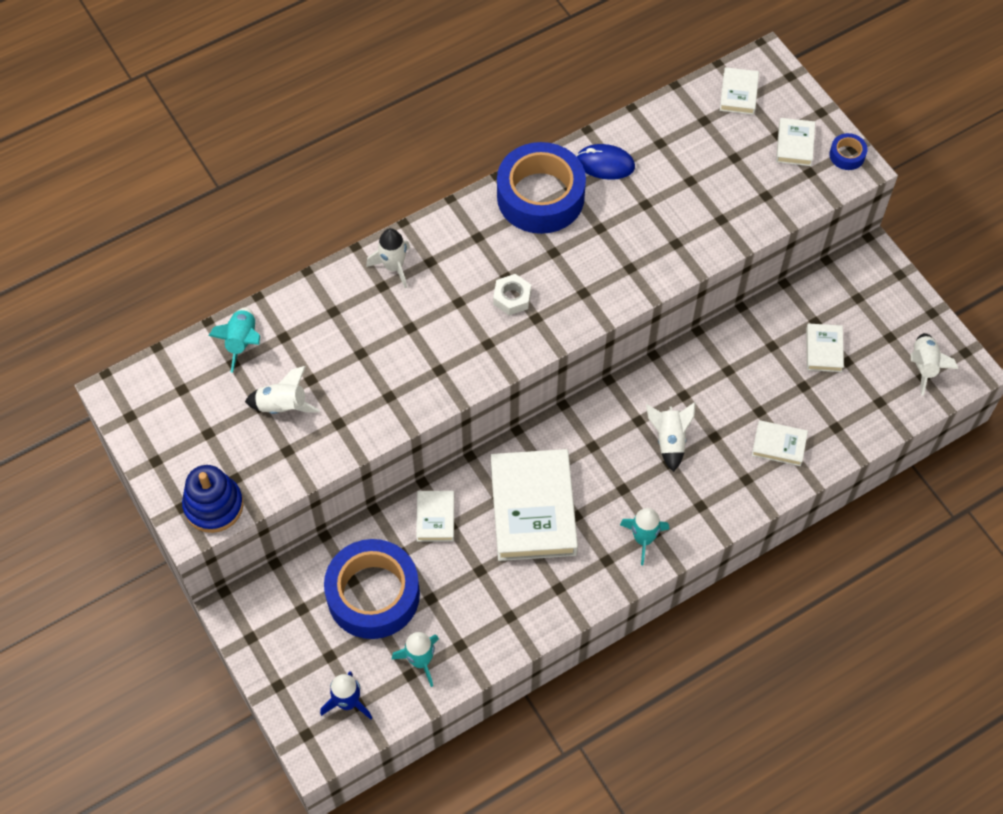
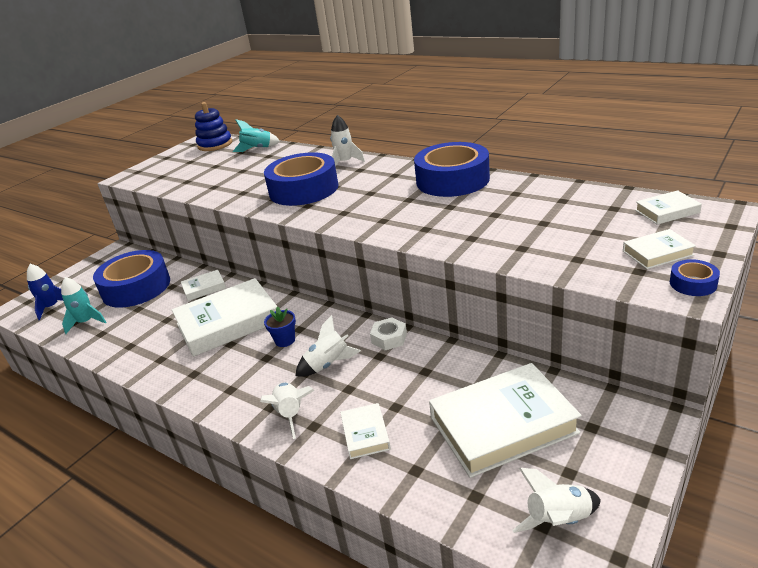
camera: 70 degrees right, 30 degrees down
blue stacking toy [182,465,243,533] -> blue stacking toy moved to [195,102,232,151]
white rocket [245,366,320,414] -> white rocket moved to [260,382,314,439]
white nut [493,274,531,315] -> white nut moved to [370,318,407,350]
blue mouse [576,144,635,180] -> none
turquoise rocket [620,508,669,565] -> none
white book [806,323,844,372] -> white book [429,363,582,478], size x2.12
none -> blue tape [264,152,338,206]
none -> blue flower pot [264,306,296,347]

